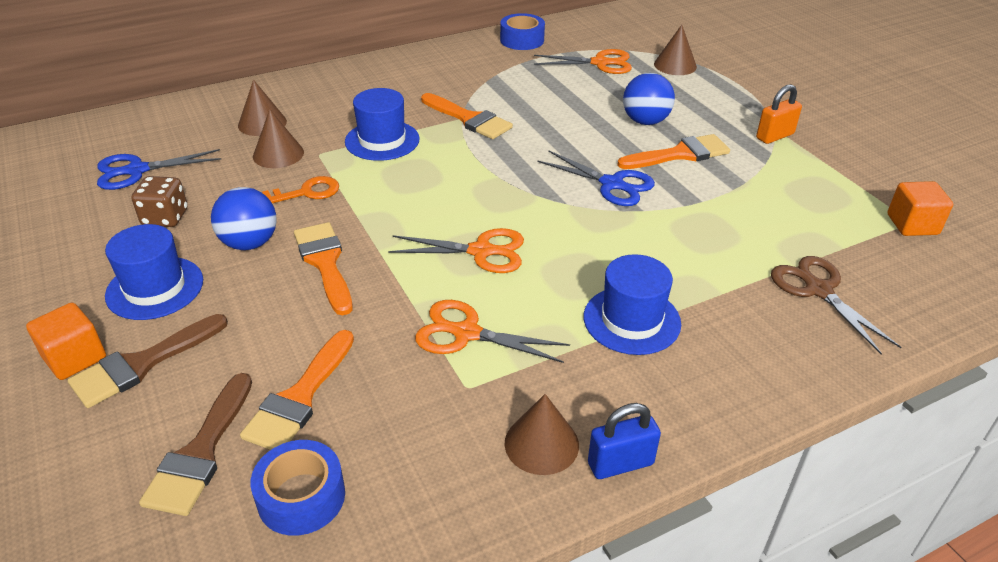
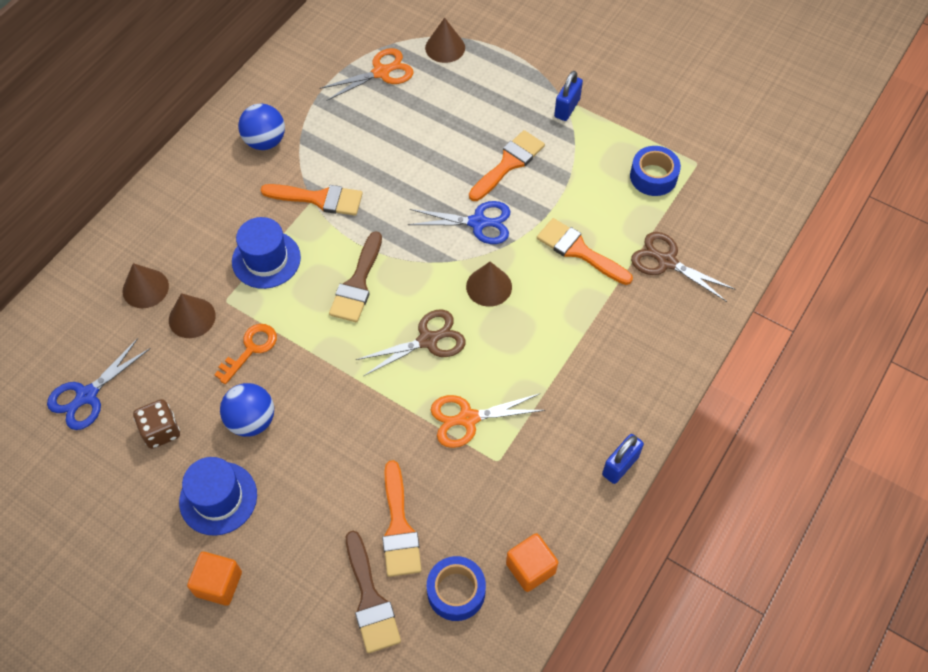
camera: 30 degrees left, 20 degrees up
brown brush [68,314,228,408] -> brown brush moved to [329,231,382,322]
orange brush [294,222,352,315] -> orange brush moved to [537,218,633,285]
orange scissors [388,228,524,273] -> brown scissors [356,309,466,376]
blue tape [500,13,545,50] -> blue tape moved to [630,146,681,196]
brown cone [504,394,579,475] -> brown cone moved to [466,262,512,307]
blue hat [584,254,681,355] -> none
blue ball [623,73,675,125] -> blue ball moved to [238,103,285,150]
orange padlock [756,84,802,144] -> blue padlock [554,71,583,121]
orange cube [887,181,953,236] -> orange cube moved to [506,533,558,592]

